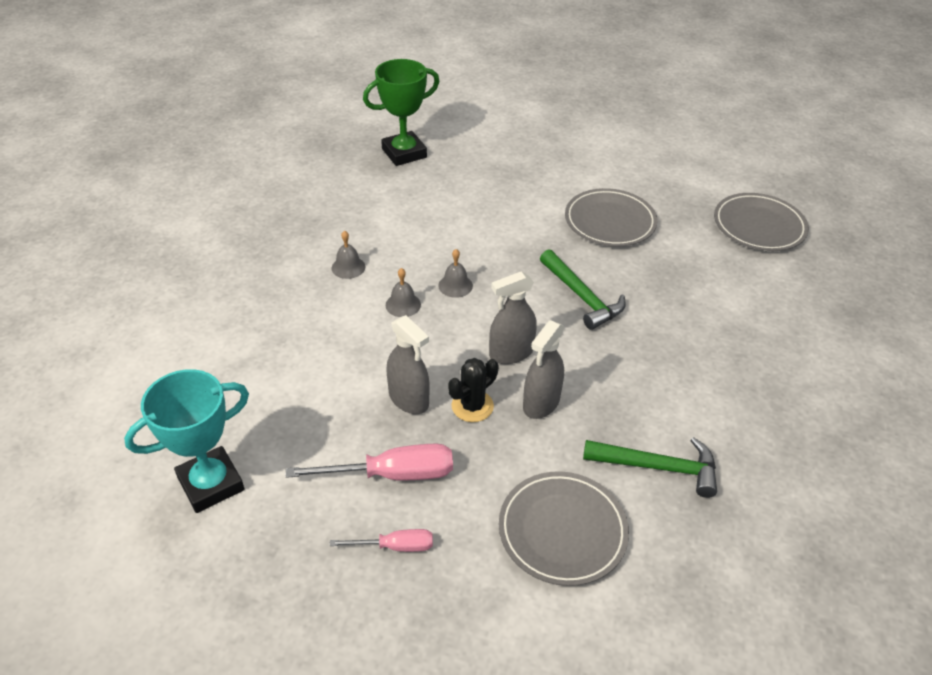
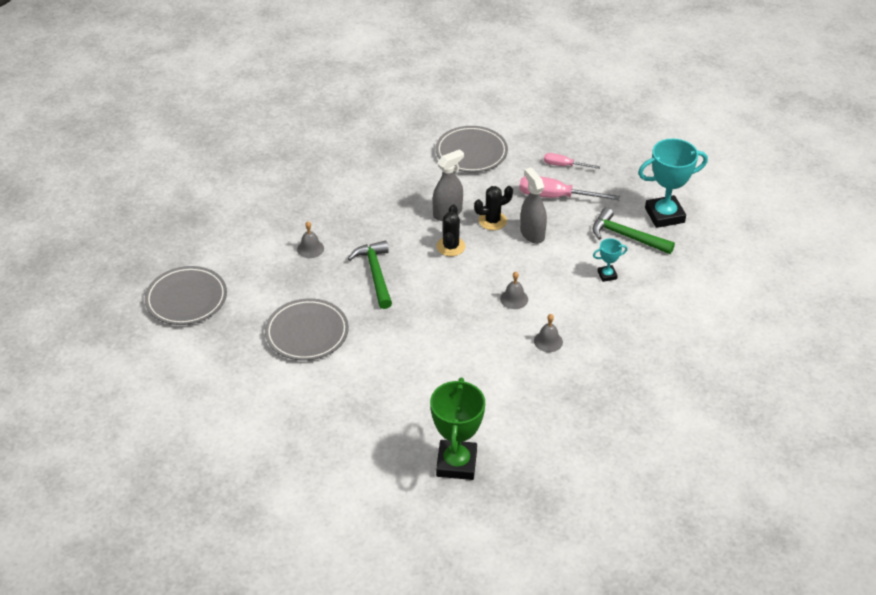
camera: 160 degrees left, 0 degrees up
green trophy [363,59,440,166] -> green trophy turned 75 degrees counterclockwise [430,378,485,480]
grey bell [438,249,473,298] -> grey bell moved to [297,221,324,258]
grey spray bottle [489,271,537,364] -> black cactus [437,205,465,256]
green hammer [583,437,717,498] -> green hammer moved to [592,207,675,254]
none -> turquoise trophy [593,238,628,282]

